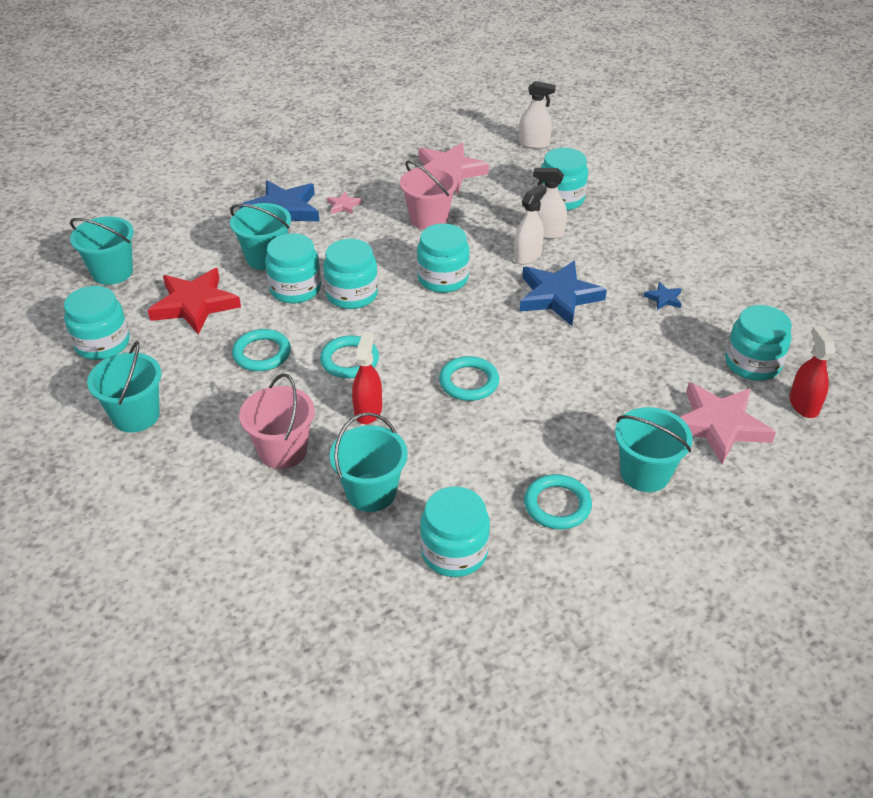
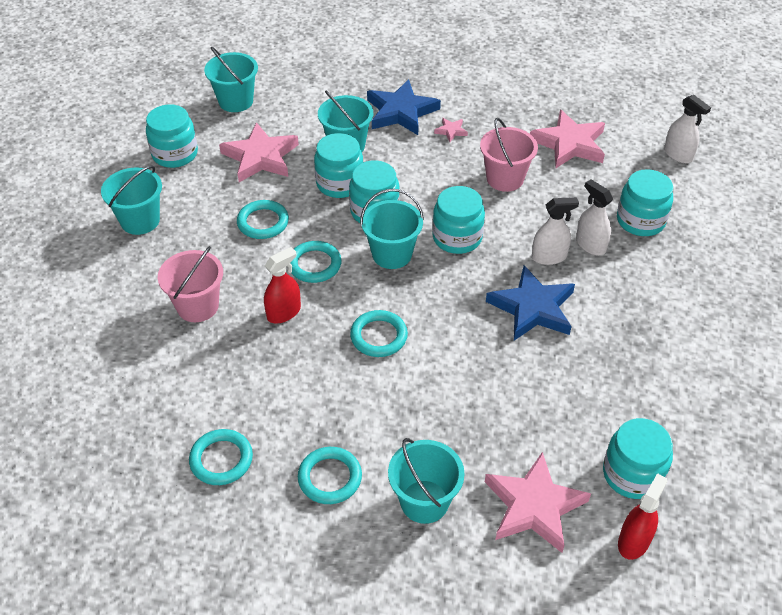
camera: 40 degrees right, 5 degrees up
red star [148,268,241,335] -> pink star [219,122,299,182]
turquoise bucket [330,412,408,512] -> turquoise bucket moved to [360,189,424,269]
turquoise jar [420,486,490,577] -> turquoise ring [189,429,253,485]
blue star [644,282,682,310] -> none

